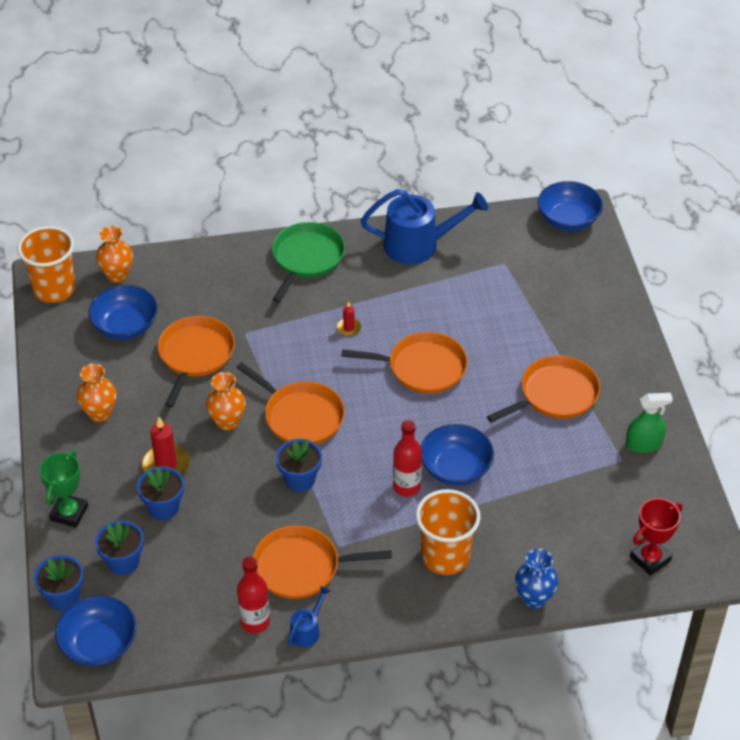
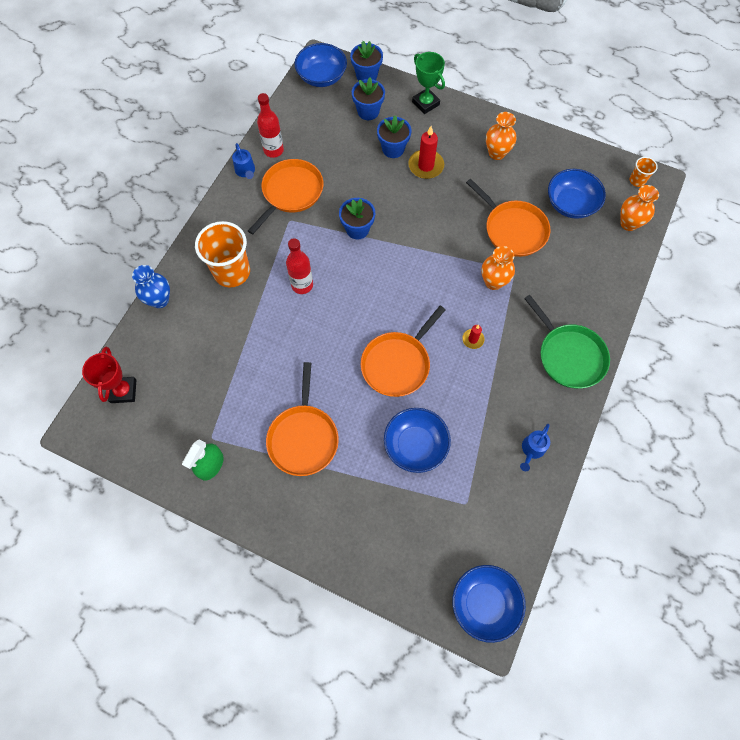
camera: 125 degrees right, 20 degrees up
orange cup [17,226,76,303] -> orange cup [630,157,658,187], size x0.47
orange vase [206,372,246,431] -> orange vase moved to [481,246,515,290]
orange pan [236,362,345,445] -> none
blue watering can [361,189,488,264] -> blue watering can [520,424,550,471], size x0.46
blue bowl [421,424,494,486] -> blue bowl moved to [384,408,451,473]

